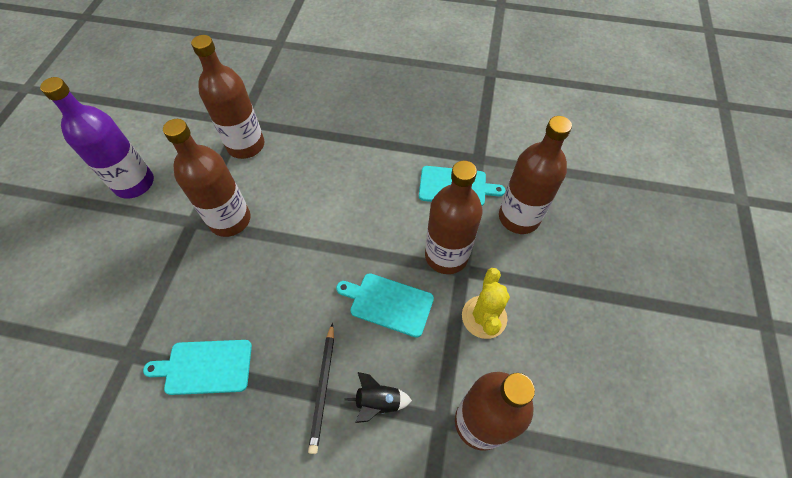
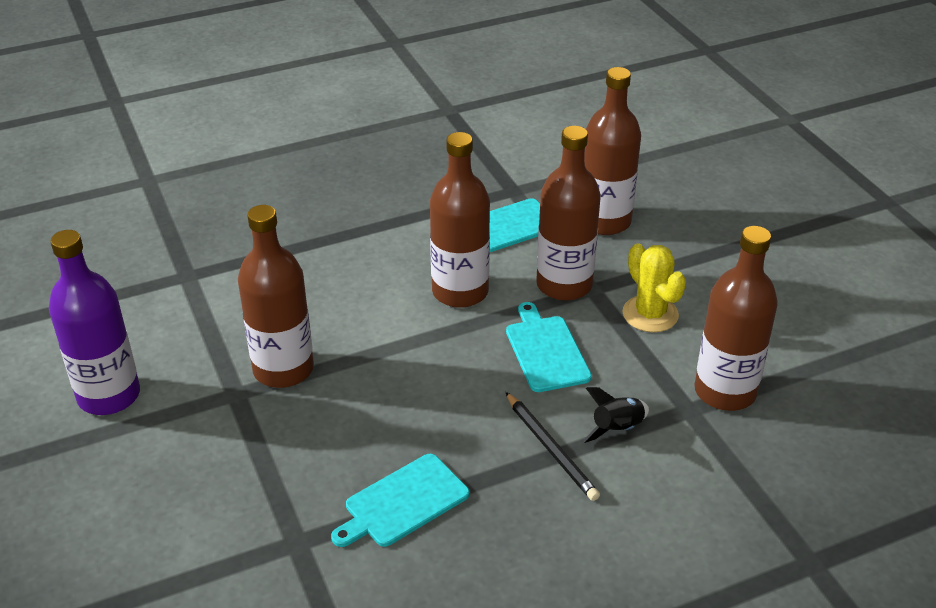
camera: 35 degrees left, 20 degrees down
brown bottle [191,35,265,159] -> brown bottle moved to [430,132,490,308]
turquoise cutting board [336,273,434,338] -> turquoise cutting board turned 90 degrees clockwise [506,302,592,392]

